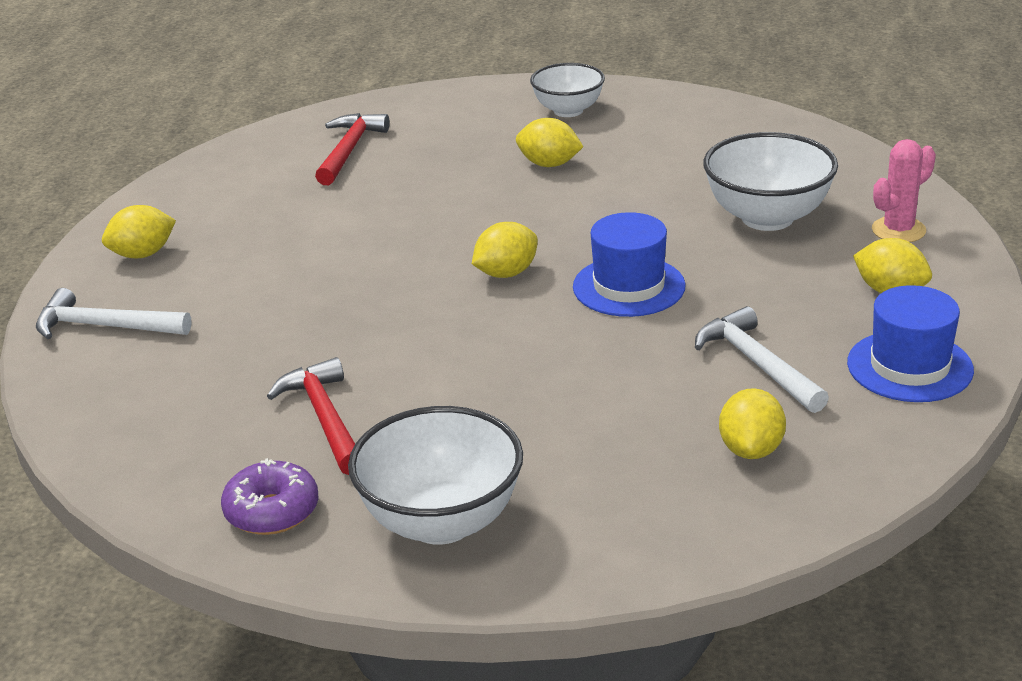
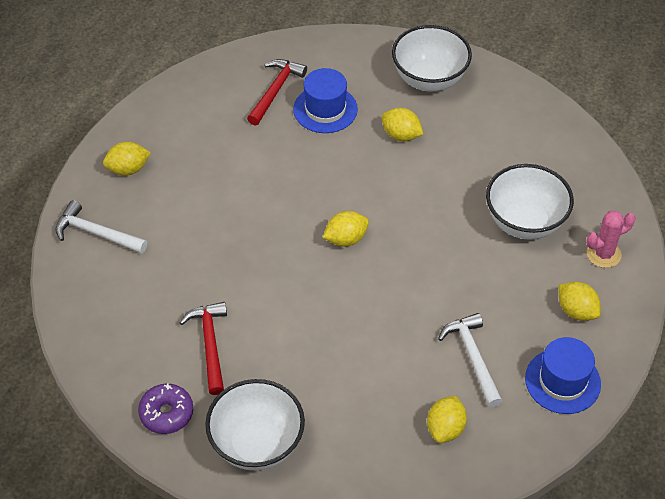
camera: 10 degrees right, 20 degrees up
white bowl [530,63,605,117] -> white bowl [392,25,472,92], size x1.54
blue hat [573,212,686,317] -> blue hat moved to [293,68,358,133]

